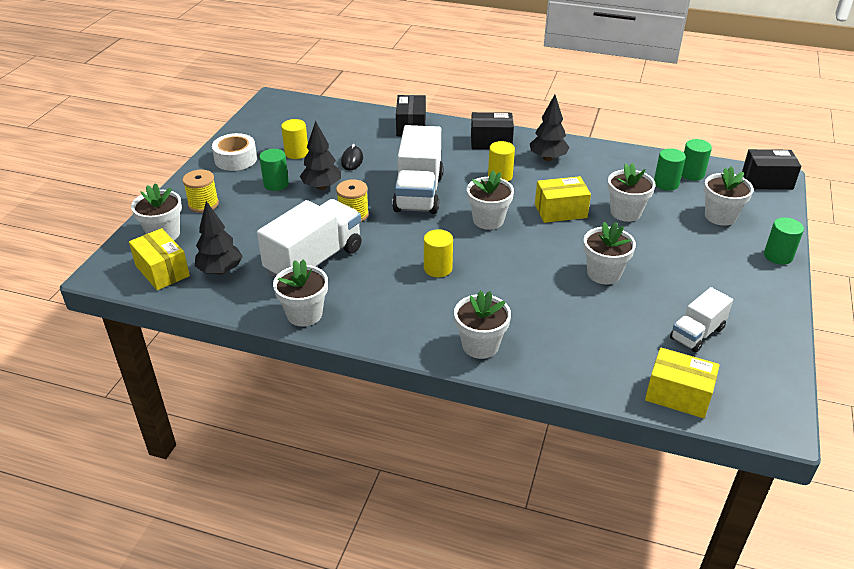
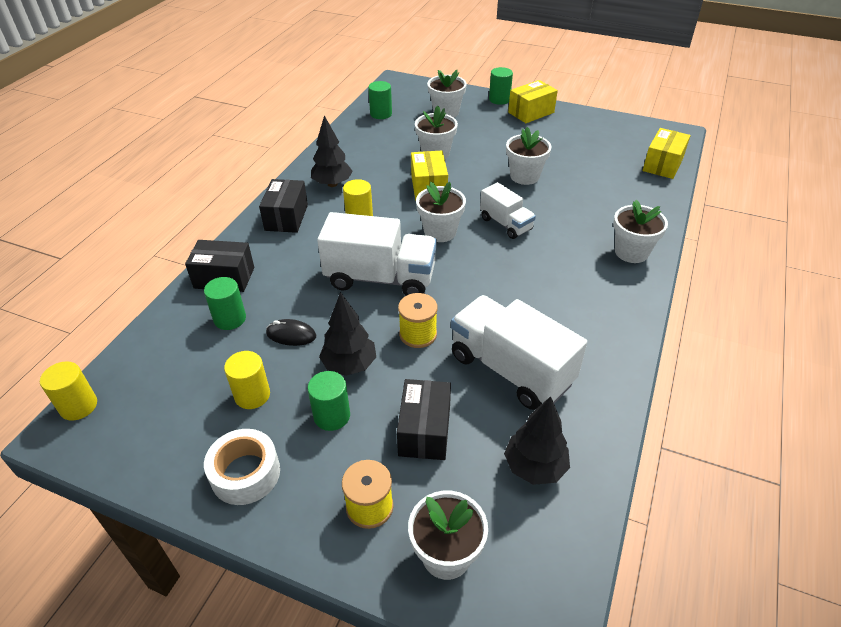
camera: 85 degrees left, 5 degrees up
yellow box [129,228,190,290] -> yellow box moved to [508,80,558,123]
white flower pot [273,259,328,327] -> none
yellow cylinder [424,229,453,277] -> yellow cylinder moved to [40,361,97,421]
green cylinder [654,148,686,191] -> green cylinder moved to [204,277,246,330]
white truck [670,287,733,353] -> white truck moved to [480,182,536,239]
black box [742,149,801,190] -> black box moved to [397,379,451,460]

